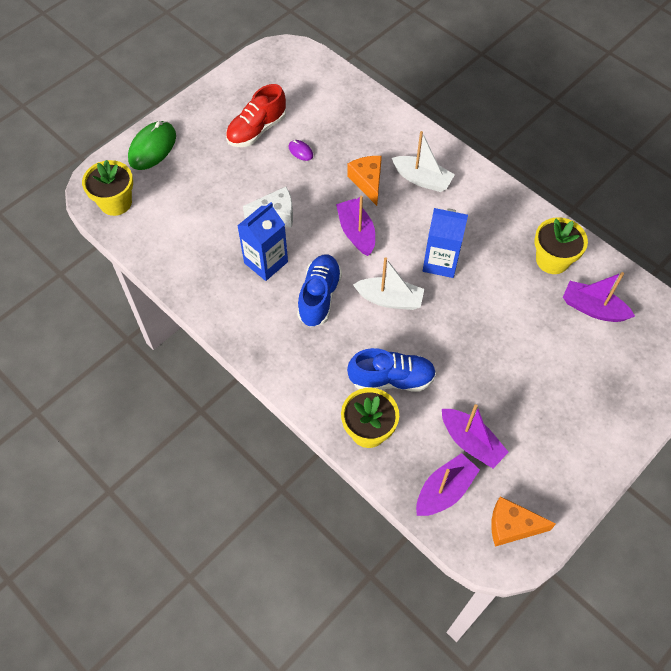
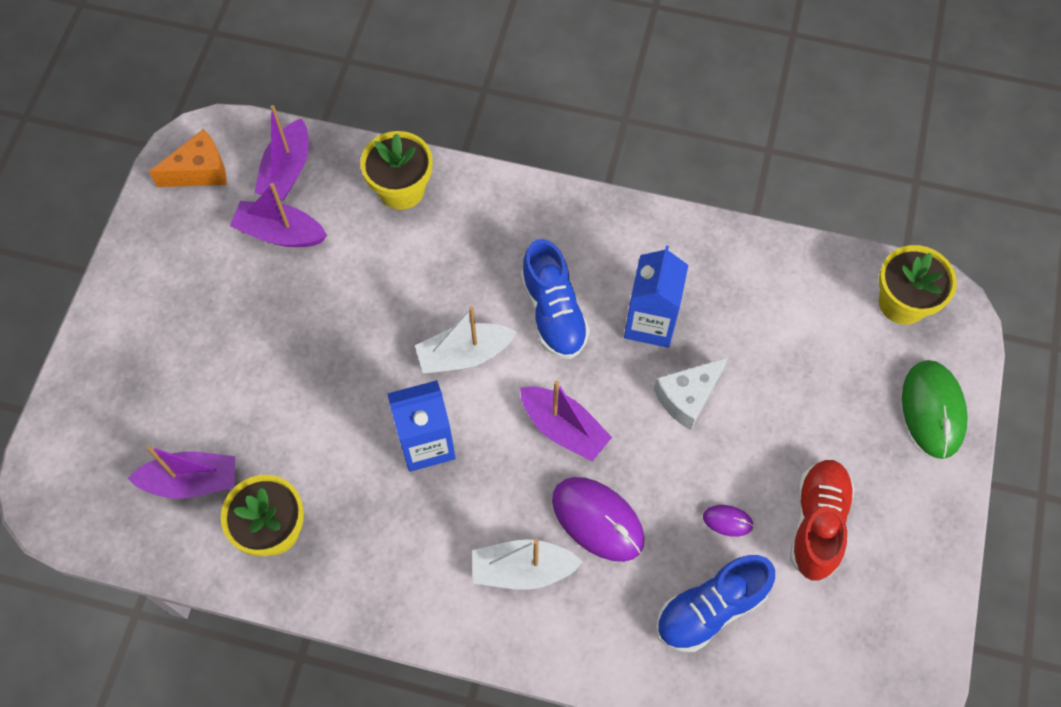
camera: 150 degrees right, 5 degrees up
orange cheese [347,156,382,206] -> purple mouse [552,477,645,562]
blue shoe [347,348,436,392] -> blue shoe moved to [656,555,775,652]

